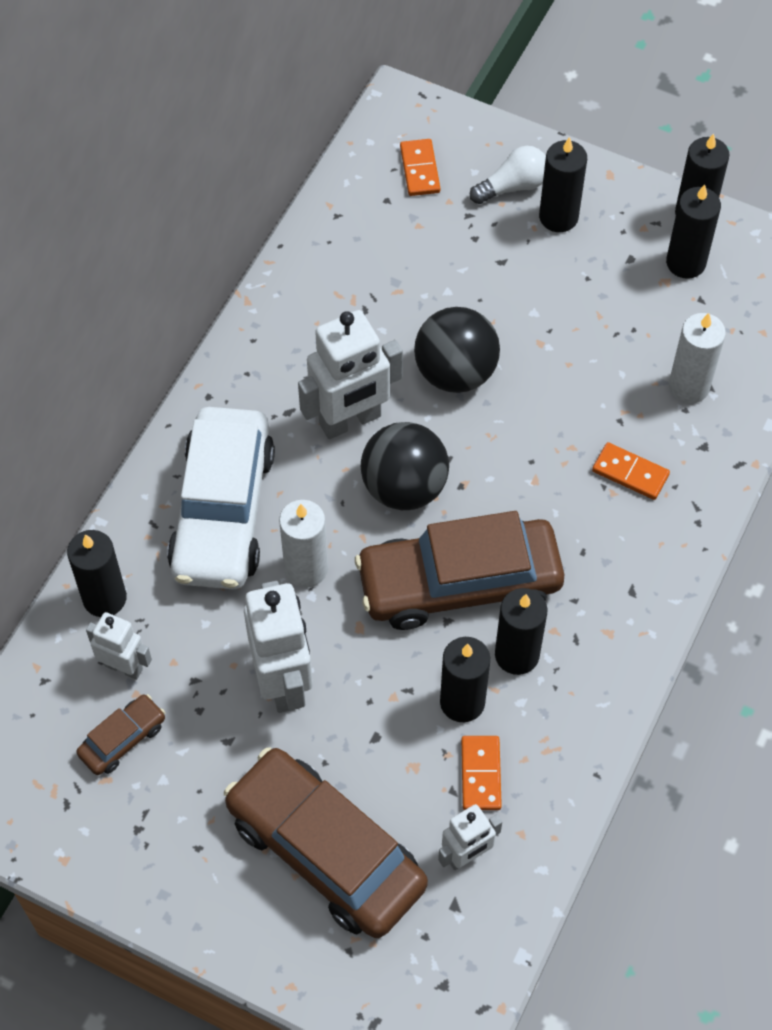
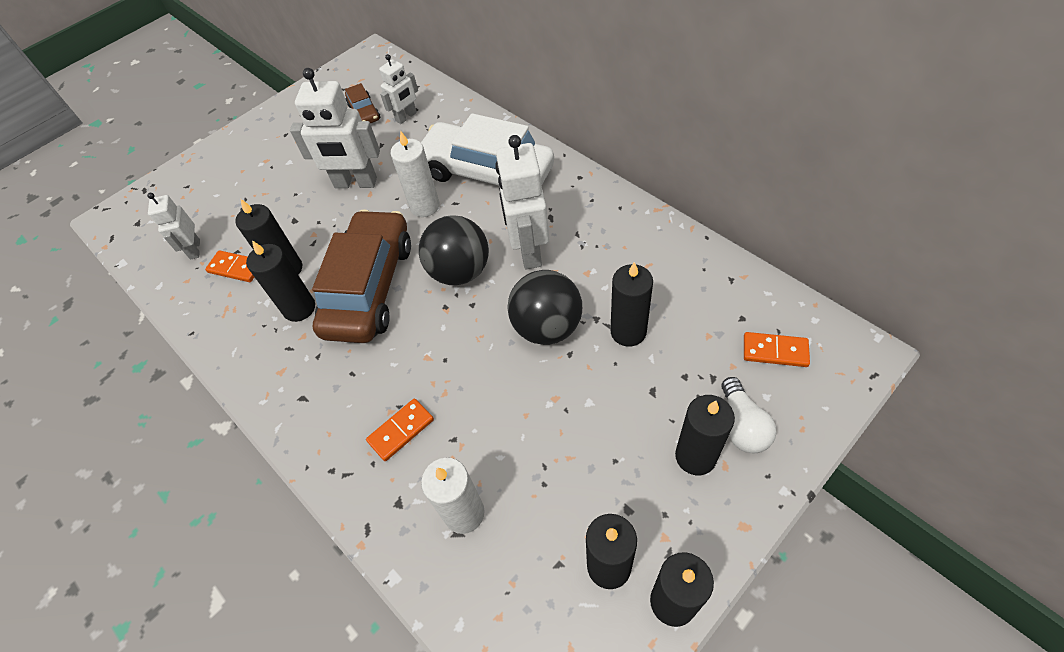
camera: 115 degrees right, 5 degrees down
black candle [67,530,127,617] -> black candle moved to [610,262,653,347]
brown car [224,747,428,938] -> none

